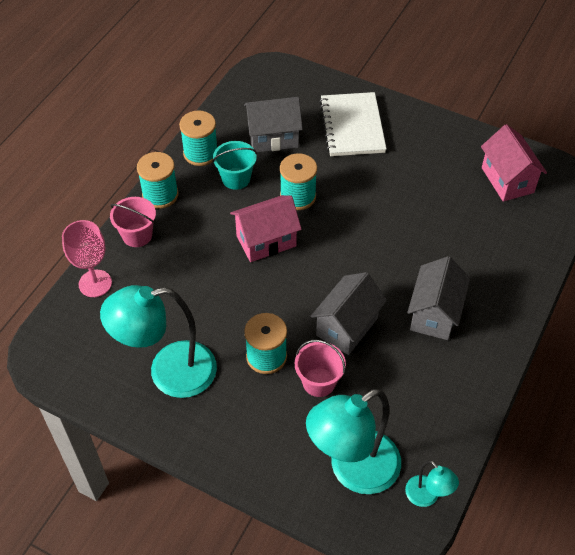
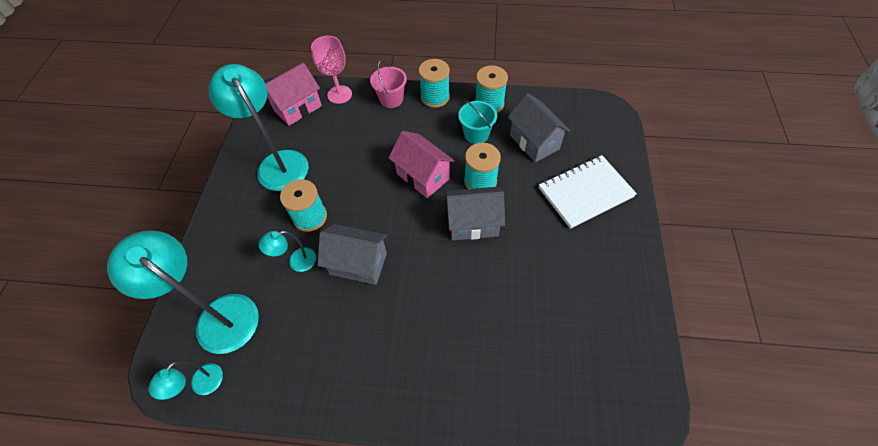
camera: 70 degrees right, 5 degrees up
pink bucket [295,340,346,397] -> turquoise lamp [259,231,316,272]
grey house [407,256,470,340] -> grey house moved to [445,187,505,240]
pink house [481,124,547,202] -> pink house moved to [265,62,322,126]

